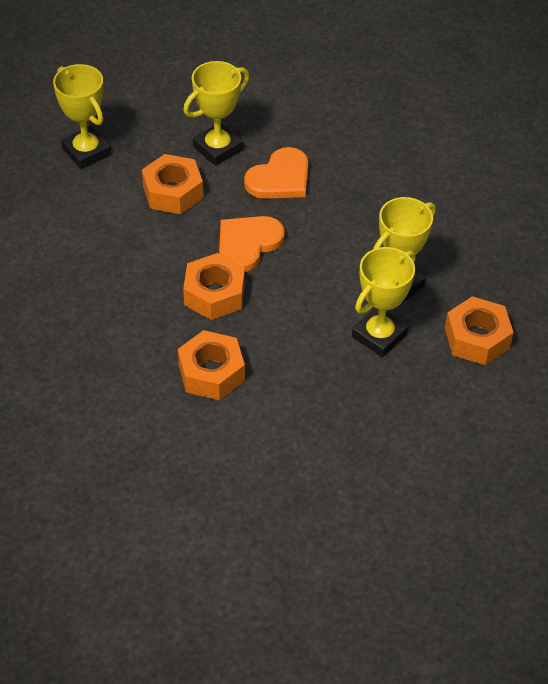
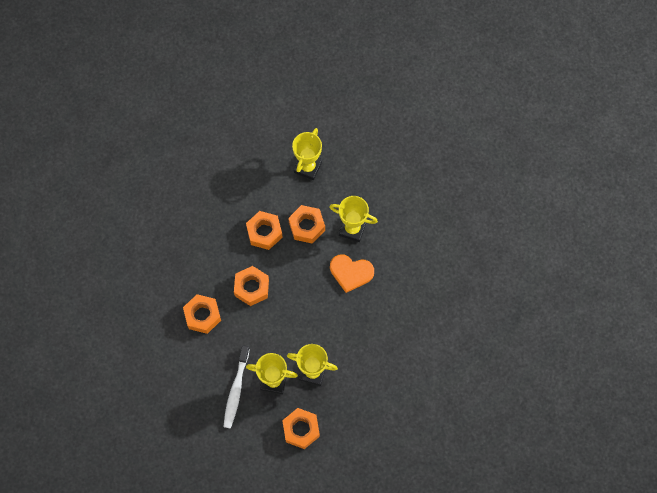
camera: 60 degrees right, 20 degrees up
orange heart [219,216,285,272] -> none
none -> white toothbrush [223,345,250,428]
none -> orange nut [246,211,283,250]

